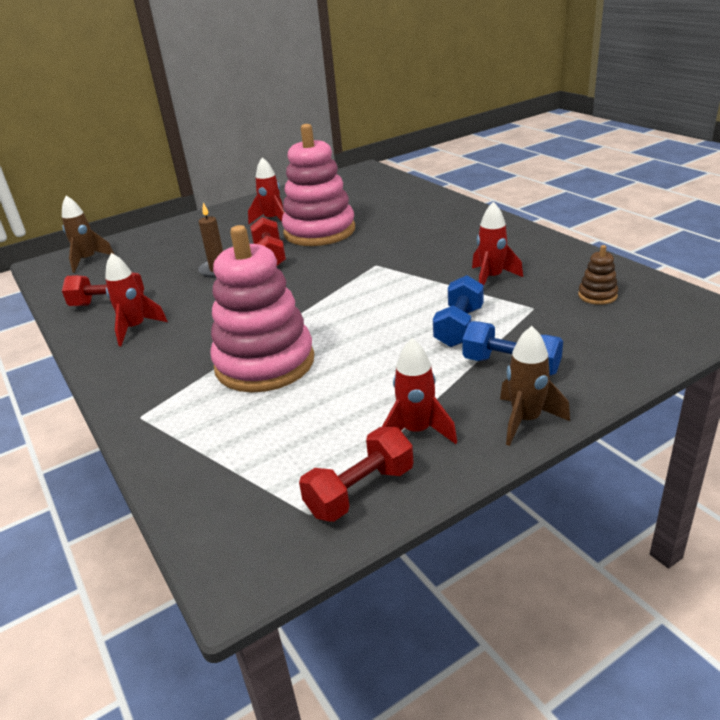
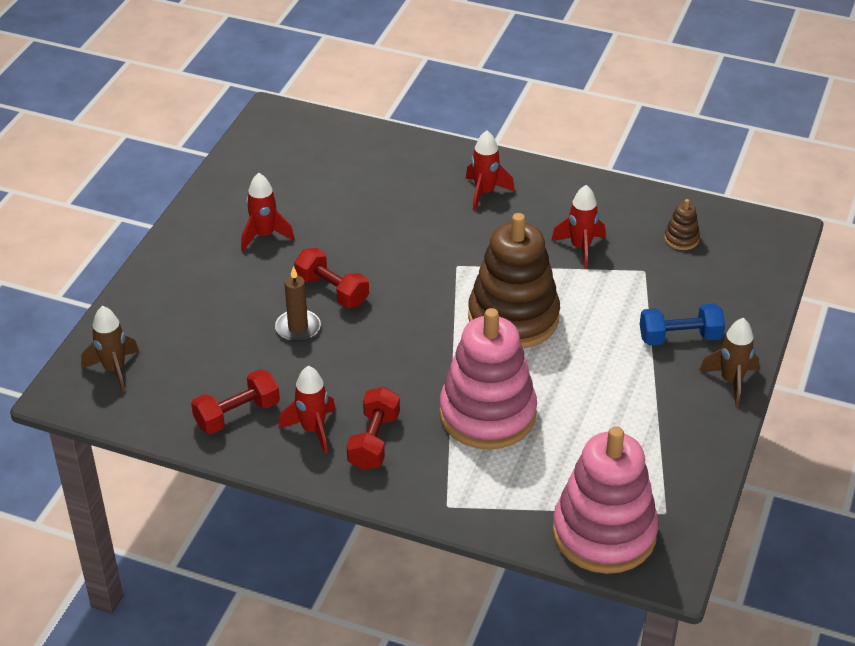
camera: 40 degrees left, 10 degrees up
pink stacking toy [282,124,355,246] -> pink stacking toy moved to [552,426,659,574]
red dumbbell [299,427,413,522] -> red dumbbell moved to [347,387,400,470]
red rocket [382,338,457,444] -> red rocket moved to [466,131,515,211]
blue dumbbell [433,275,484,347] -> none
none -> brown stacking toy [468,213,560,348]

